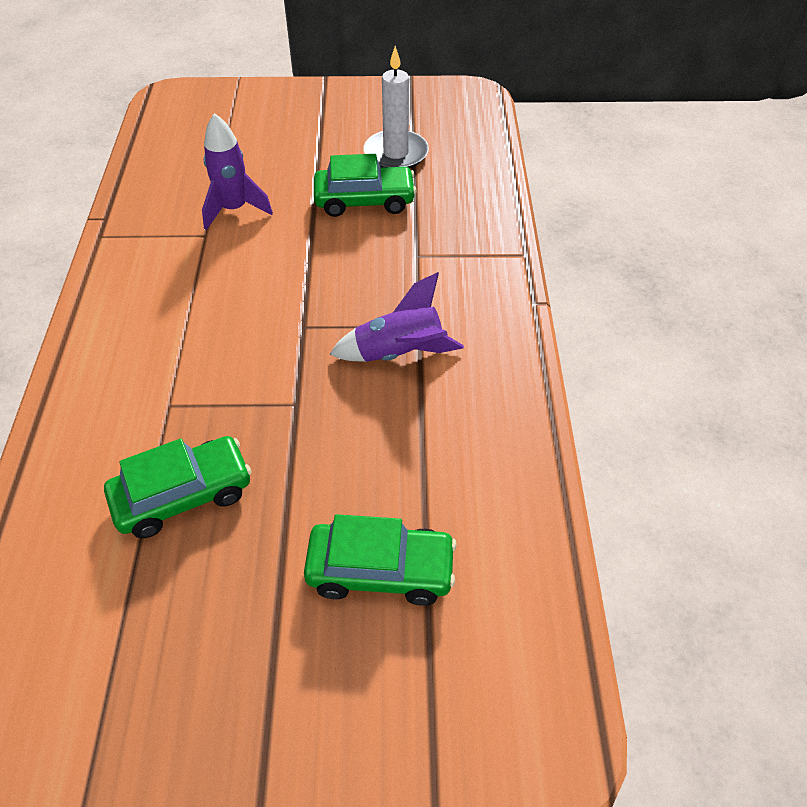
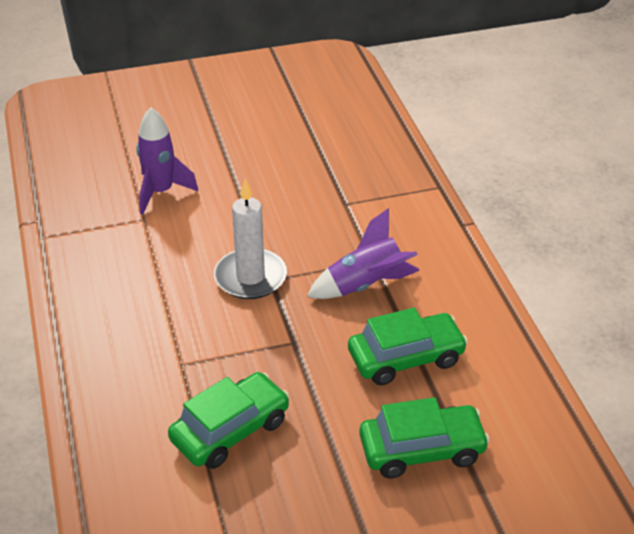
camera: 15 degrees left, 10 degrees down
green car [314,154,417,217] -> green car moved to [348,308,468,386]
white candle [363,46,429,168] -> white candle moved to [214,179,287,299]

